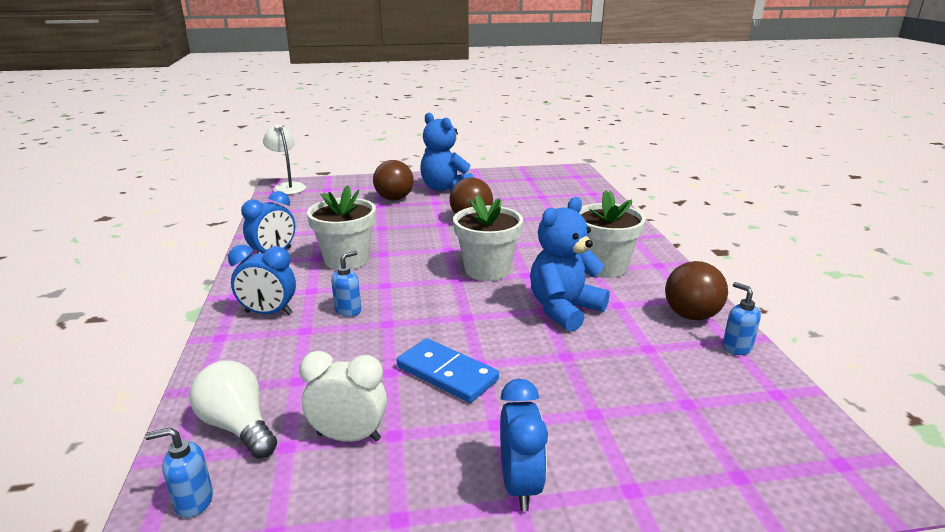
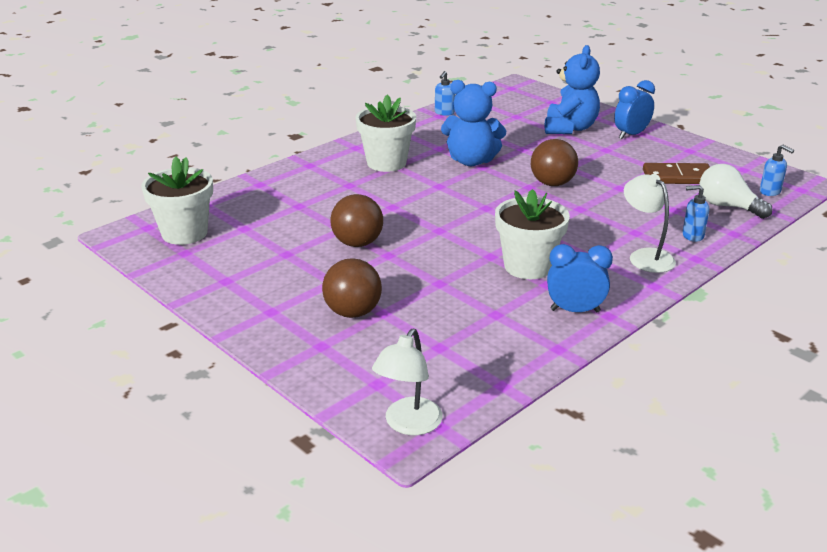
camera: 125 degrees left, 5 degrees up
white light bulb [189,360,277,459] -> white light bulb turned 120 degrees clockwise [699,164,773,219]
blue clock [228,245,296,315] -> white lamp [624,174,676,273]
white clock [299,351,387,442] -> brown domino [643,163,710,184]
blue soap dispenser [331,251,361,317] -> blue soap dispenser moved to [682,185,709,242]
blue domino [397,338,499,403] -> none
blue teddy bear [420,113,474,191] -> blue teddy bear moved to [545,45,600,134]
white flower pot [453,195,523,281] -> white flower pot moved to [141,157,213,245]
brown ball [665,261,728,320] -> brown ball moved to [531,139,578,186]

